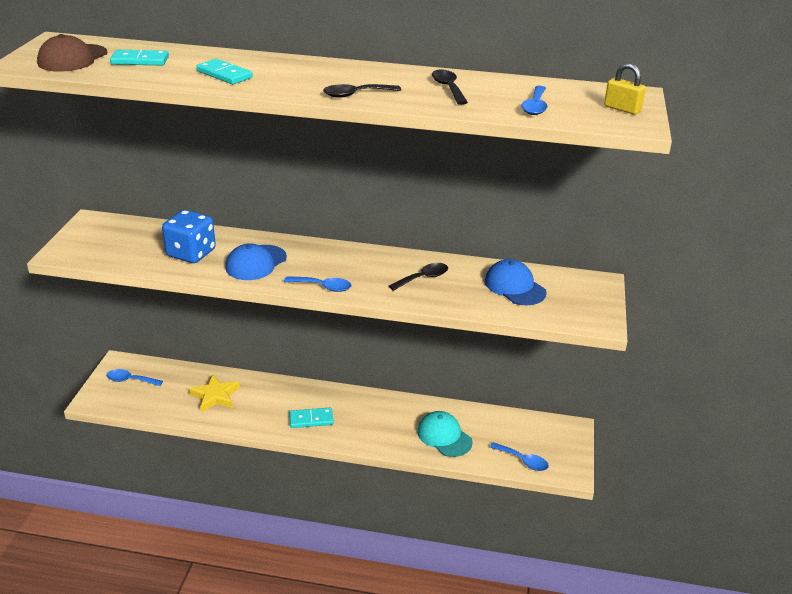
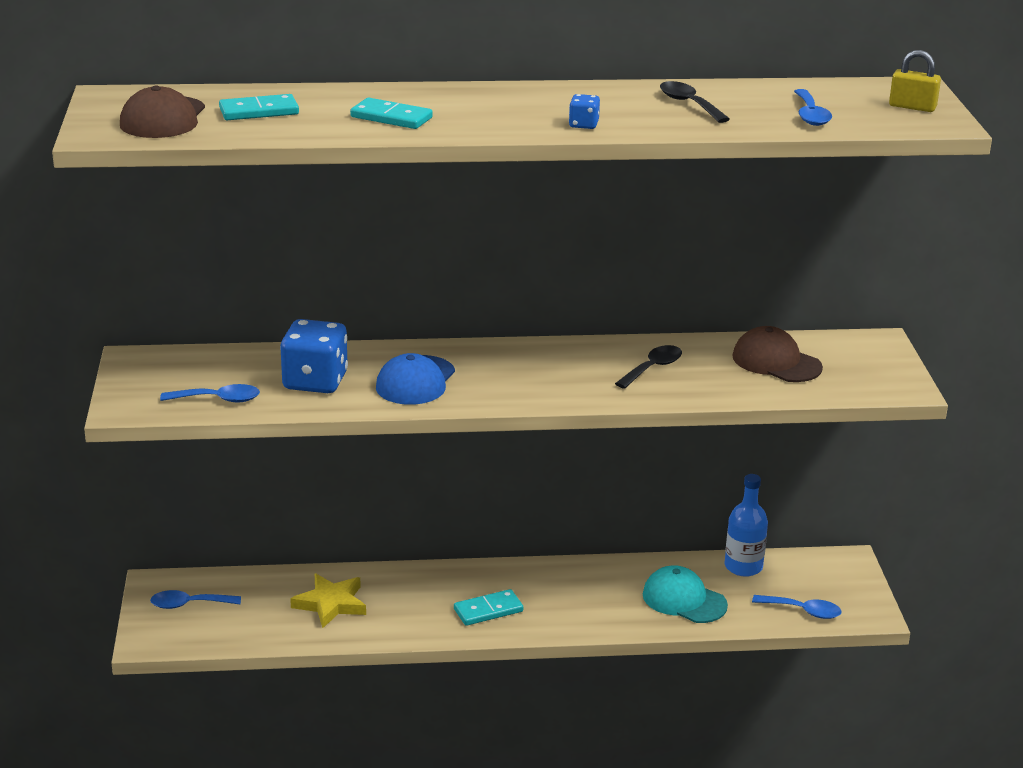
camera: 15 degrees left, 5 degrees down
blue spoon [284,276,351,292] -> blue spoon moved to [160,384,260,403]
black spoon [323,84,401,98] -> blue dice [569,94,600,129]
blue cap [485,259,547,305] -> brown cap [733,326,823,382]
none -> blue bottle [725,474,768,577]

